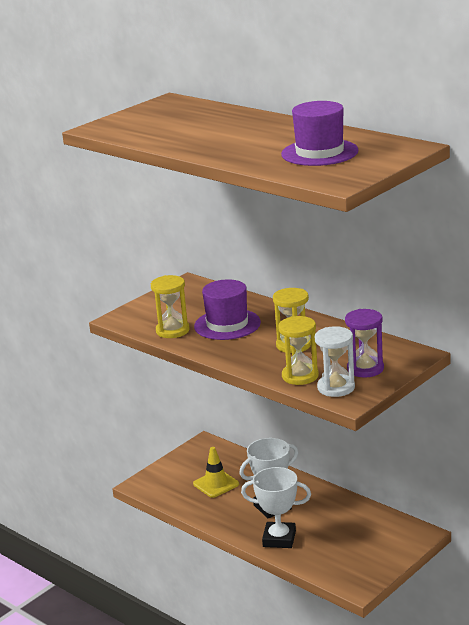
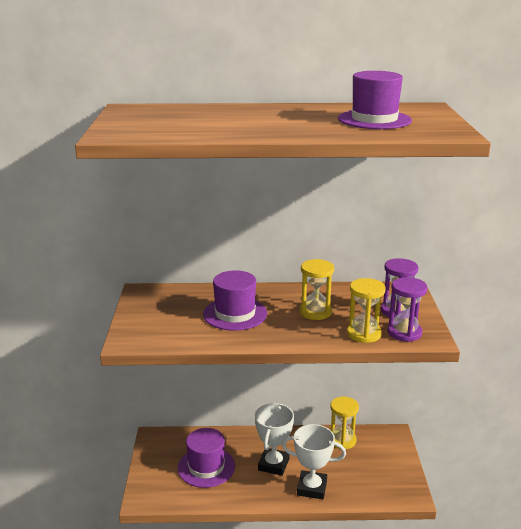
camera: 45 degrees left, 0 degrees up
yellow hourglass [151,275,190,338] -> yellow hourglass moved to [330,397,359,449]
yellow traffic cone [193,447,239,498] -> purple hat [178,428,235,488]
white trophy [241,467,311,548] -> white trophy turned 45 degrees clockwise [282,424,346,499]
white hourglass [315,326,355,397] -> purple hourglass [387,277,428,342]

